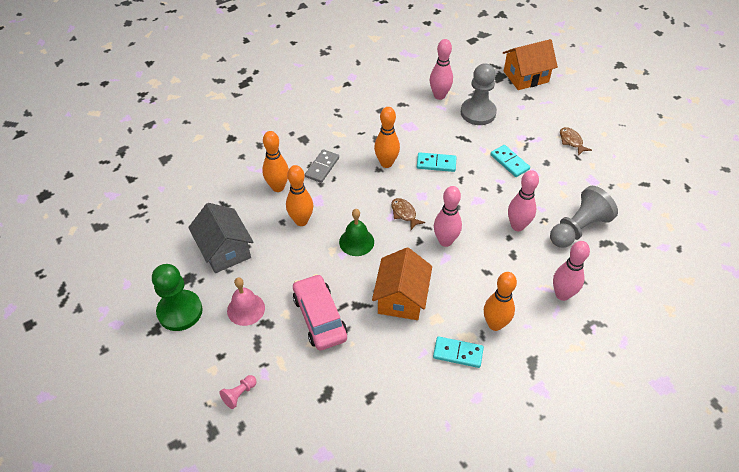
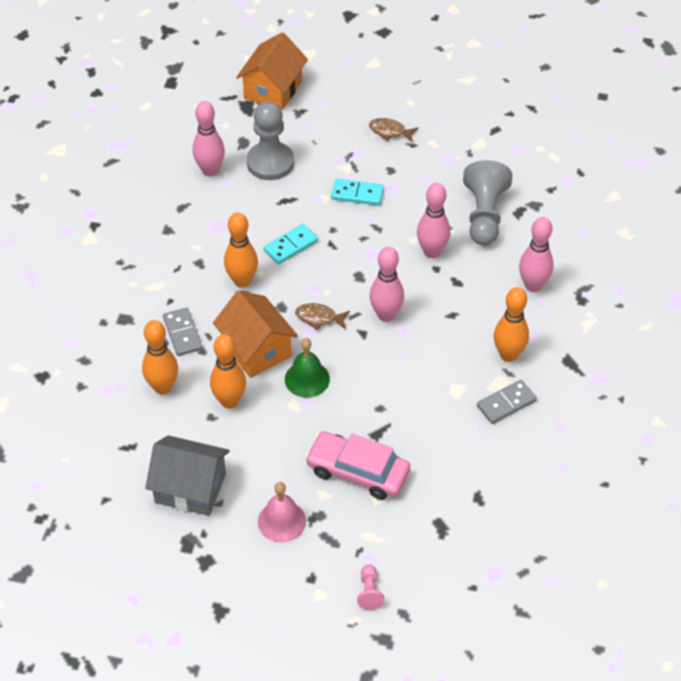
camera: 45 degrees left, 0 degrees up
green pawn [152,264,203,331] -> none
orange house [372,248,432,320] -> orange house moved to [213,291,298,378]
turquoise domino [433,336,484,368] -> grey domino [477,380,537,424]

